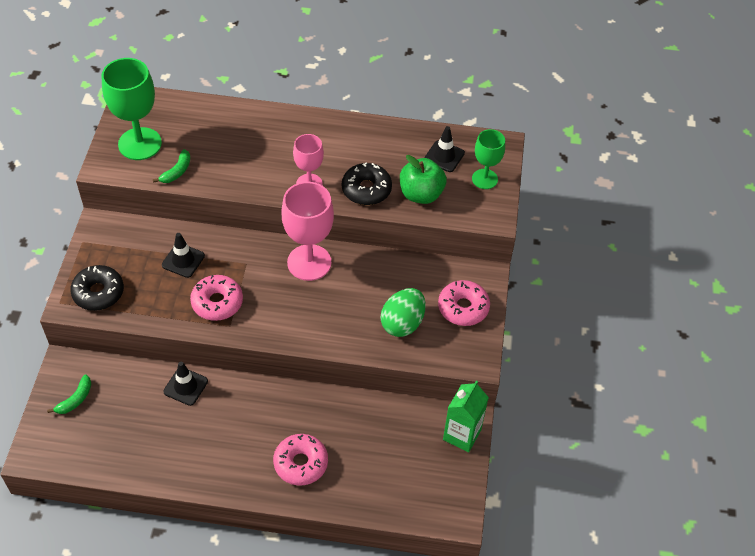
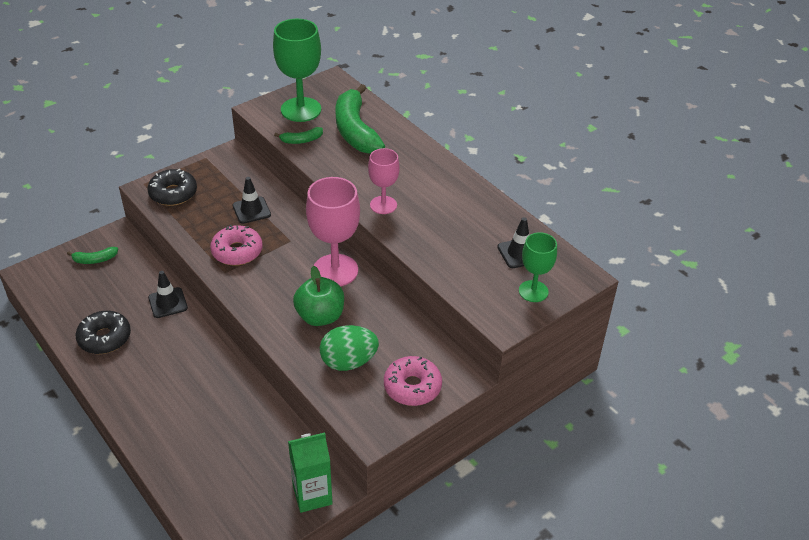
camera: 45 degrees right, 10 degrees down
pink donut [273,434,328,486] -> none
black donut [342,162,392,205] -> black donut moved to [76,311,131,354]
green apple [400,155,447,204] -> green apple moved to [293,266,344,326]
none -> green banana [335,84,385,154]

